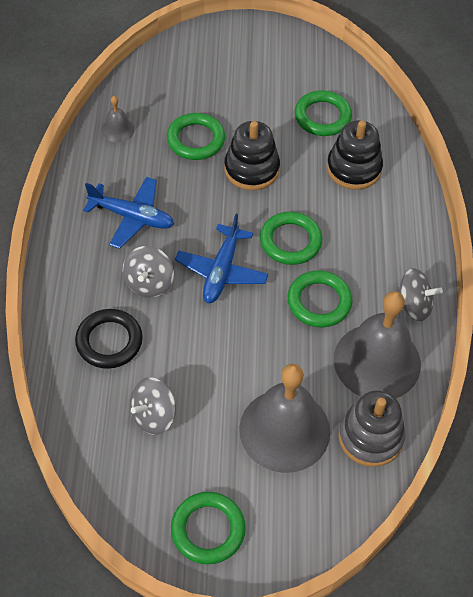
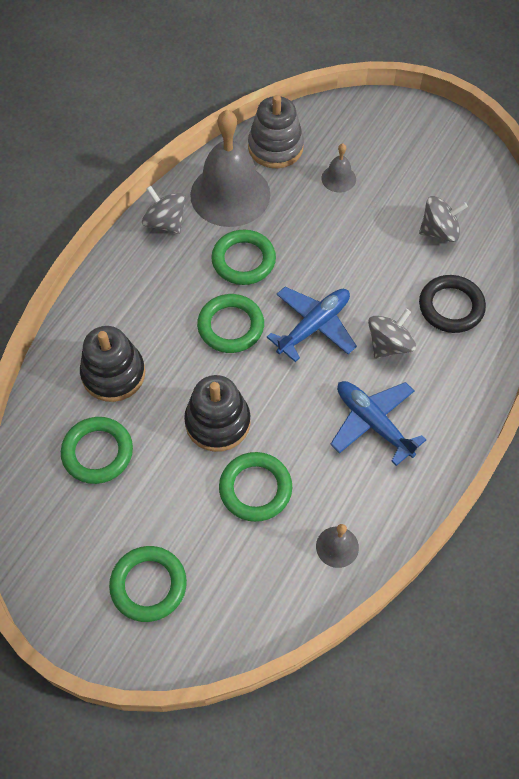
camera: 150 degrees left, 5 degrees up
green ring [171,492,246,564] -> green ring moved to [109,546,187,622]
grey bell [239,364,330,473] -> grey bell [321,144,356,192], size x0.44

